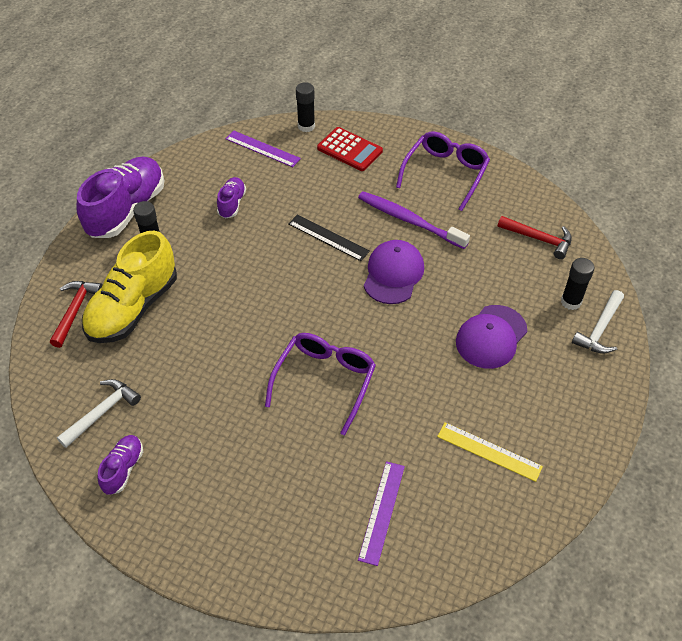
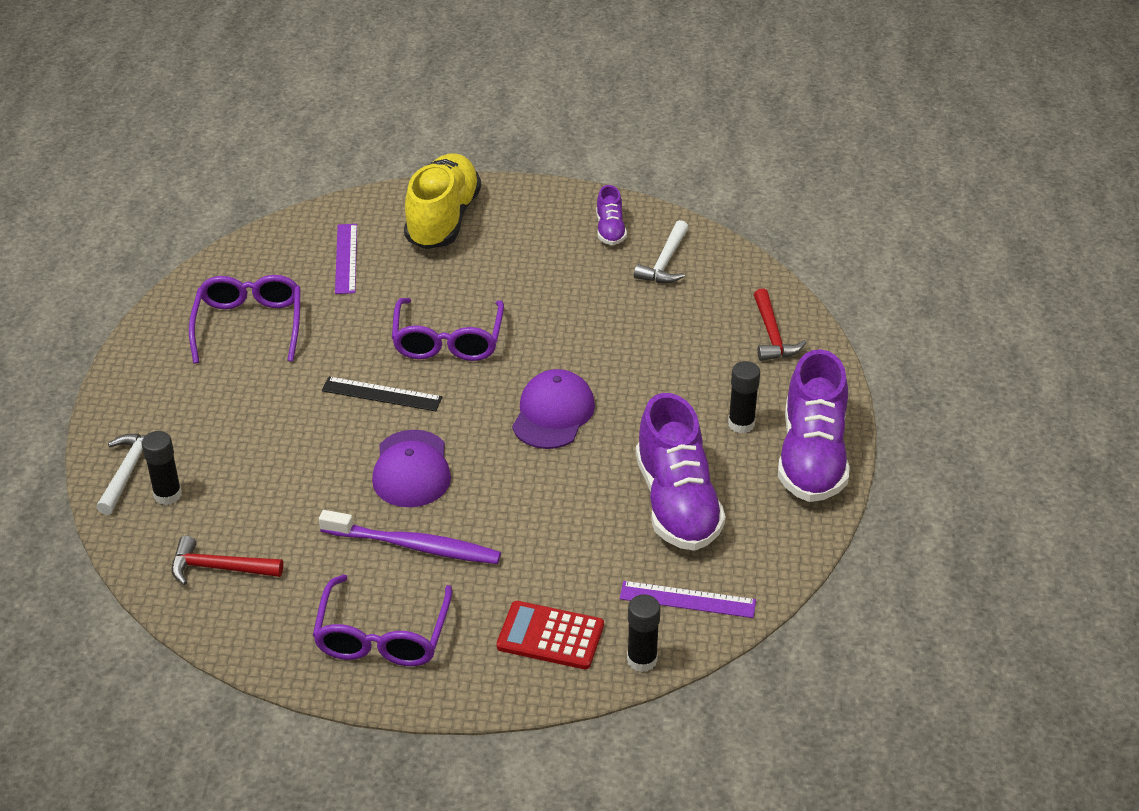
camera: 160 degrees right, 10 degrees down
yellow shoe [82,231,177,343] -> yellow shoe moved to [404,153,481,249]
purple shoe [217,177,246,219] -> purple shoe [636,393,726,551], size x2.07
black ruler [288,214,370,261] -> black ruler moved to [322,377,442,411]
yellow ruler [437,422,543,482] -> purple glasses [189,275,301,364]
purple cap [456,305,527,369] -> purple cap moved to [512,369,595,449]

